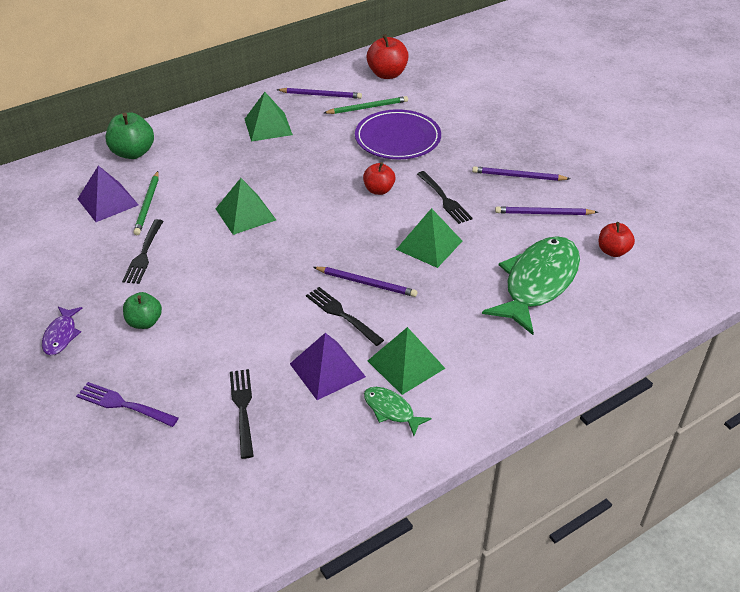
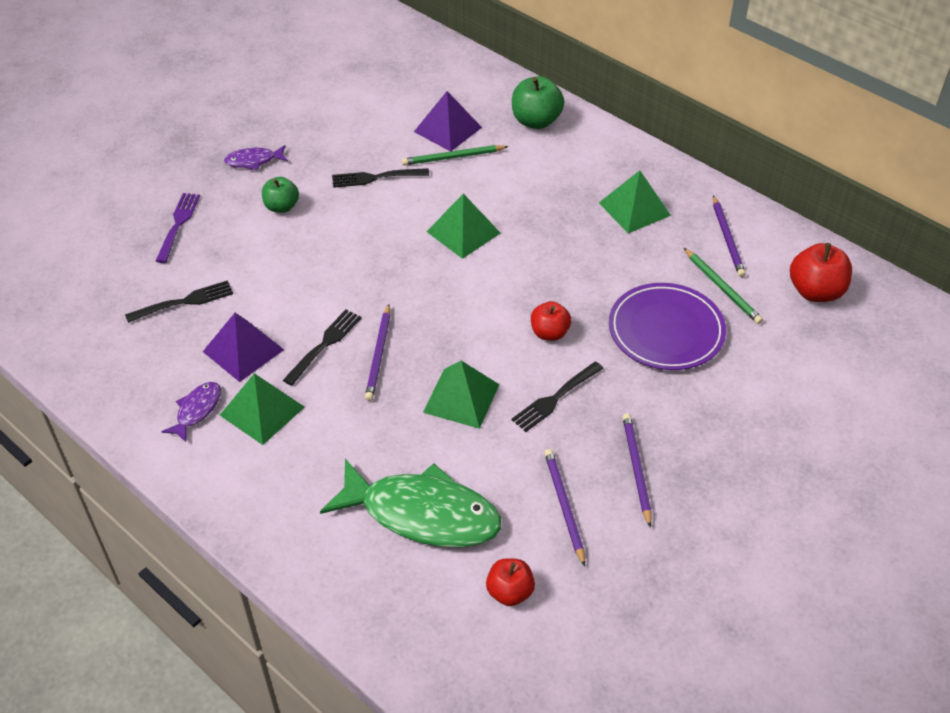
camera: 75 degrees right, 5 degrees up
green fish [364,387,431,436] -> purple fish [161,382,221,442]

